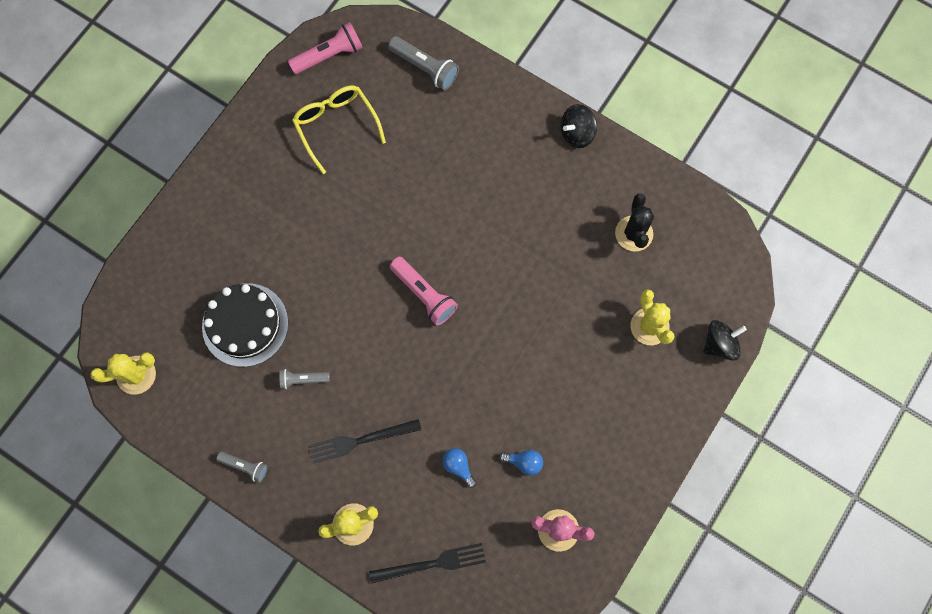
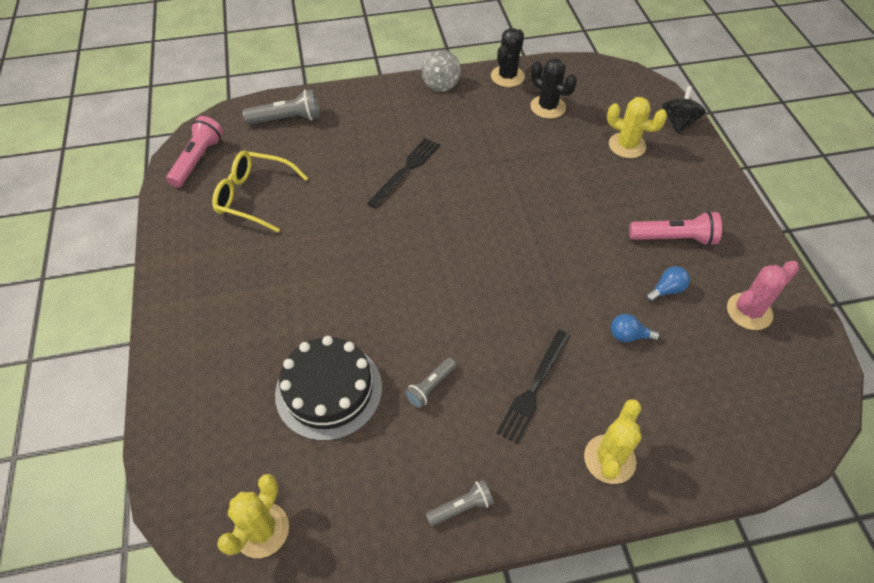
camera: 45 degrees left, 20 degrees down
black fork [369,543,486,584] -> black fork moved to [367,138,440,208]
pink flashlight [390,257,458,326] -> pink flashlight moved to [629,211,722,246]
black spinning top [561,104,597,148] -> grey spinning top [421,50,461,92]
none -> black cactus [491,28,525,87]

